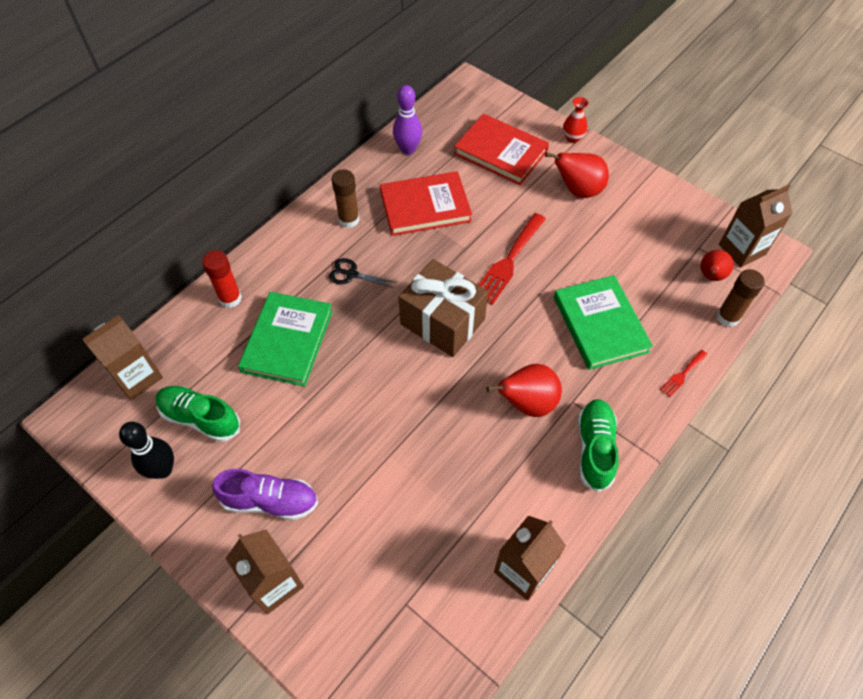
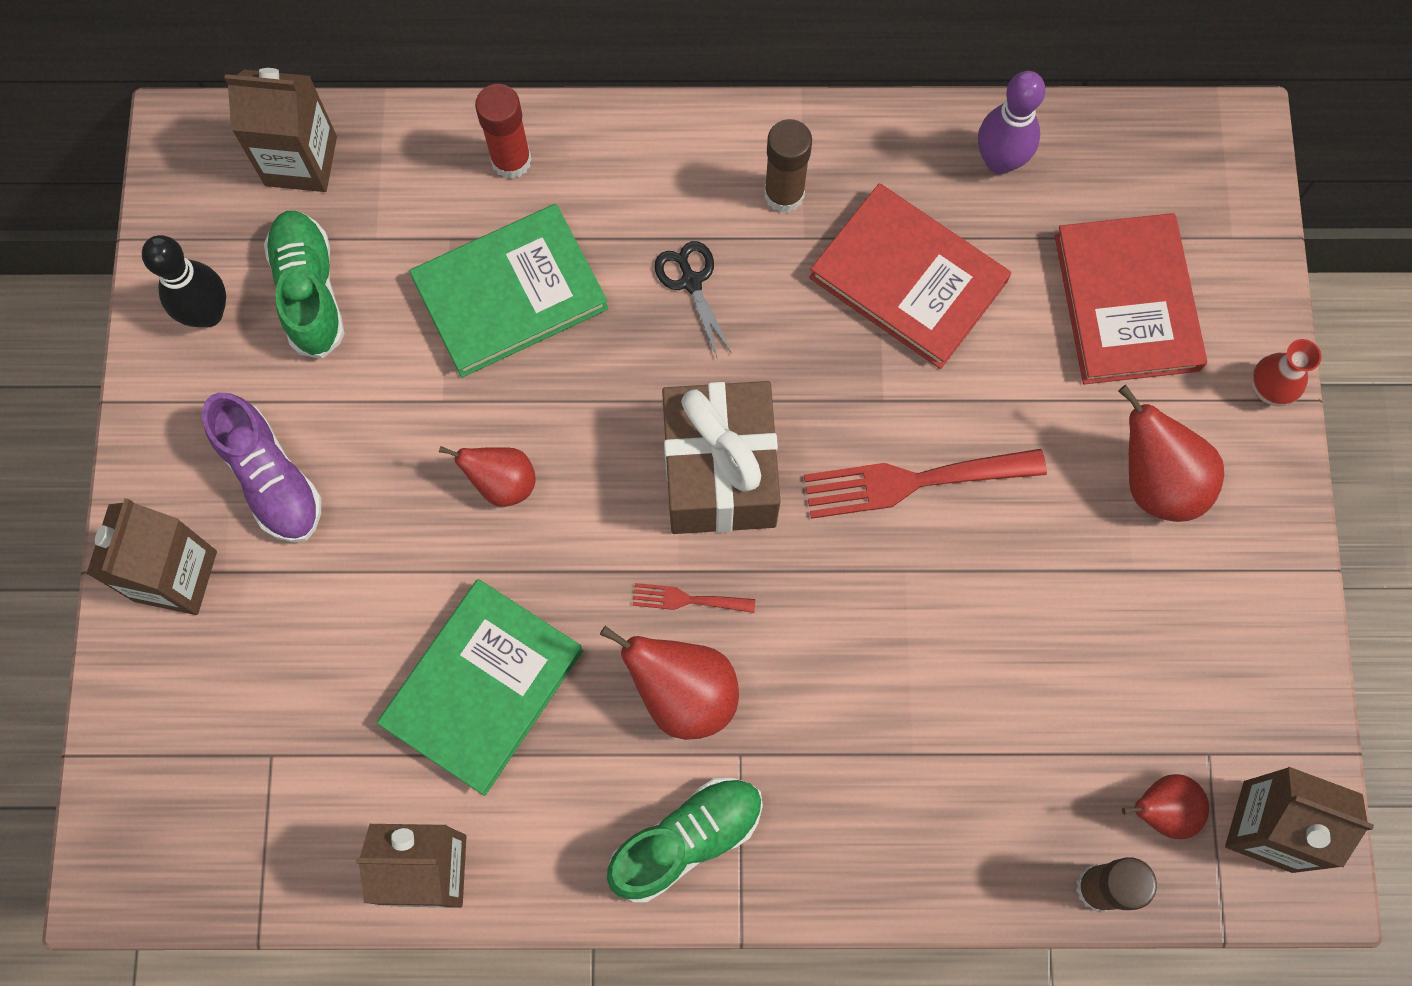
camera: 50 degrees right, 15 degrees up
green book [554,275,653,370] -> green book moved to [377,579,583,796]
red fork [660,350,708,397] -> red fork moved to [633,583,755,613]
none -> red pear [439,446,536,507]

